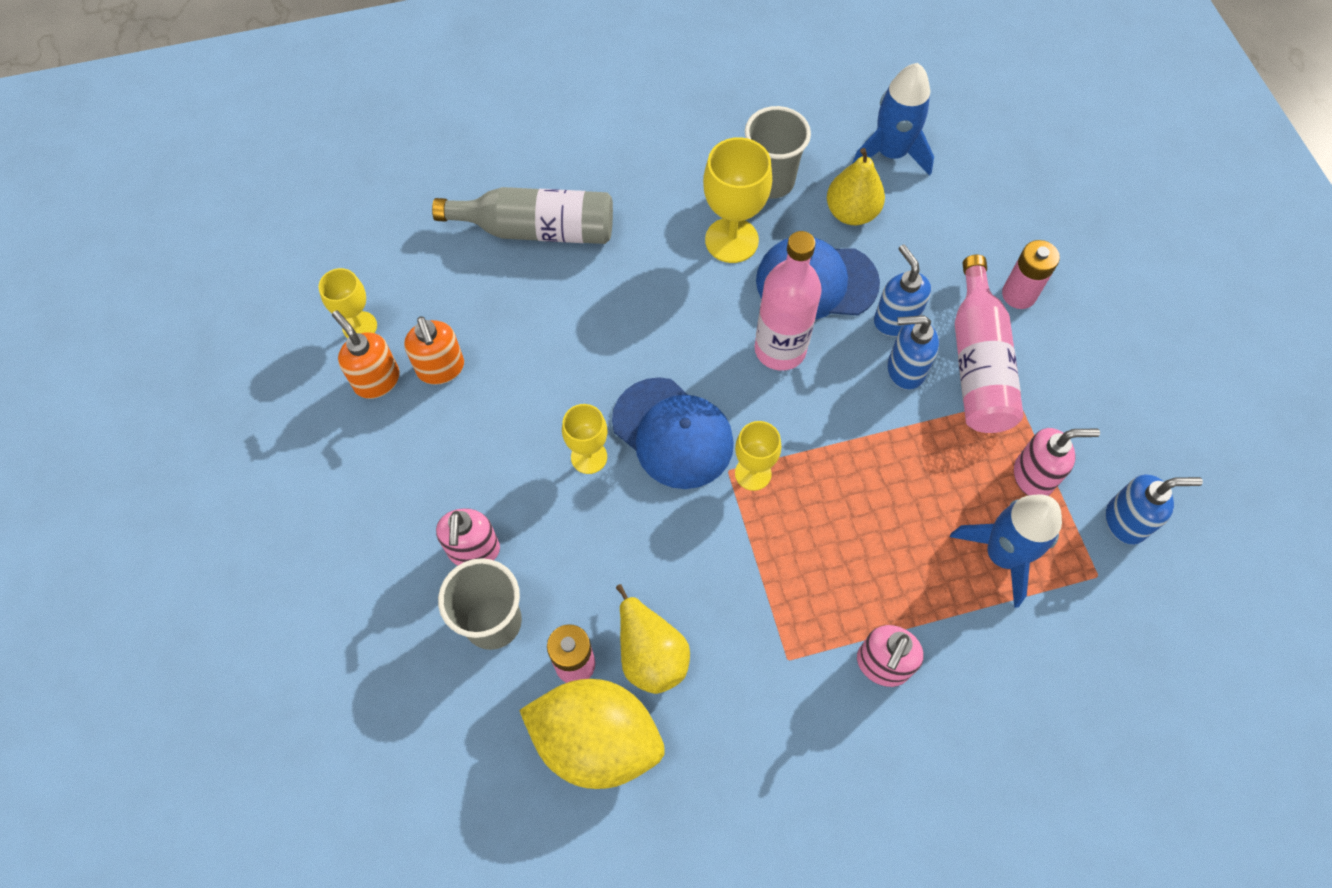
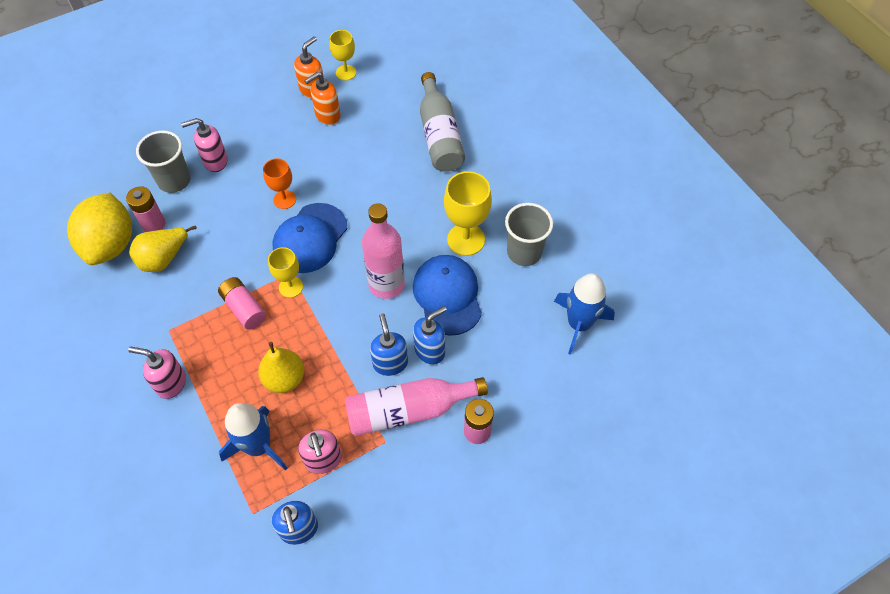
camera: 75 degrees right, 5 degrees down
yellow goblet [562,404,607,474] -> orange goblet [263,158,296,209]
yellow pear [827,148,885,225] -> yellow pear moved to [258,342,304,393]
none -> pink battery [218,277,266,330]

